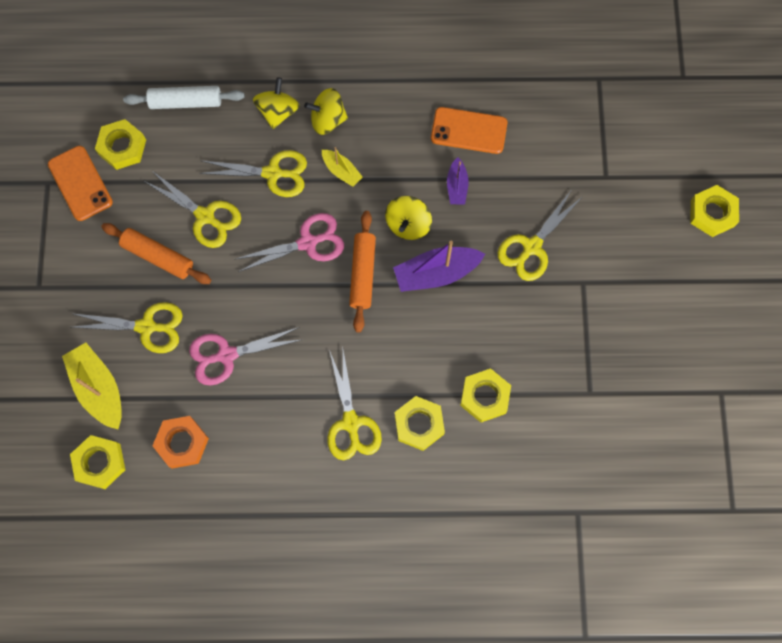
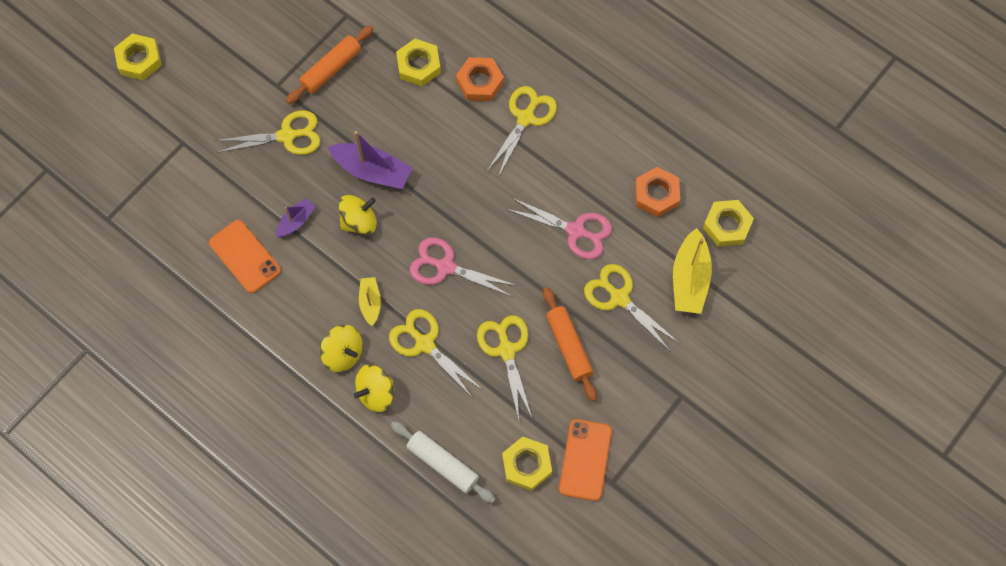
camera: 140 degrees left, 5 degrees down
orange rolling pin [349,211,376,333] -> orange rolling pin moved to [286,26,373,104]
yellow nut [395,396,445,451] -> orange nut [456,57,504,101]

